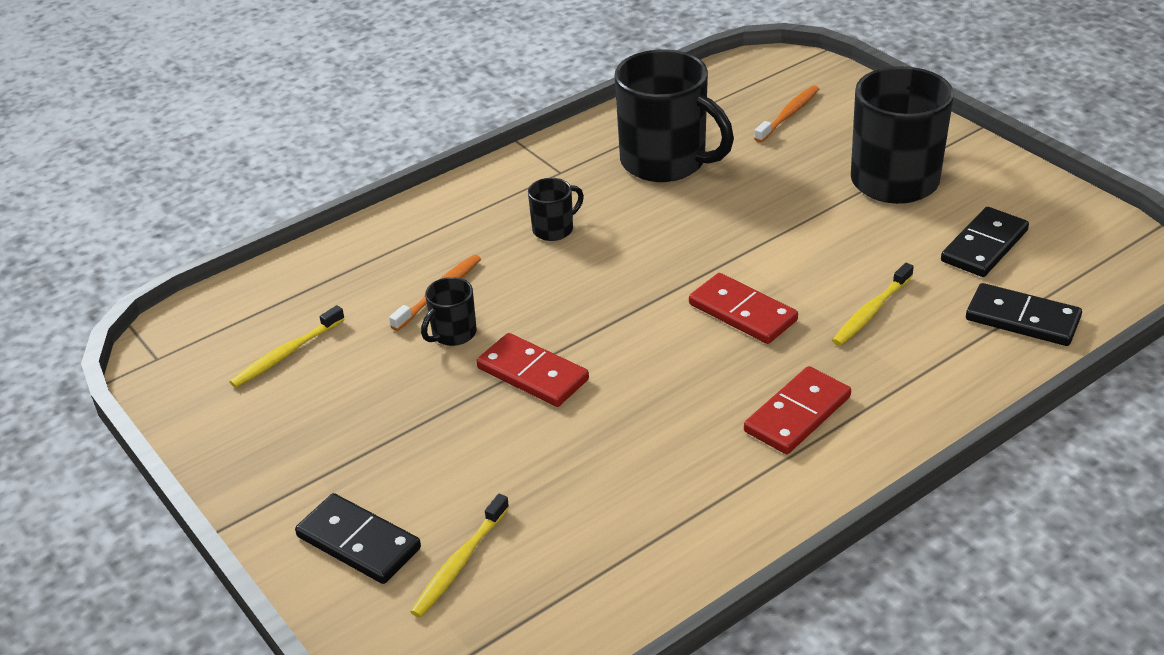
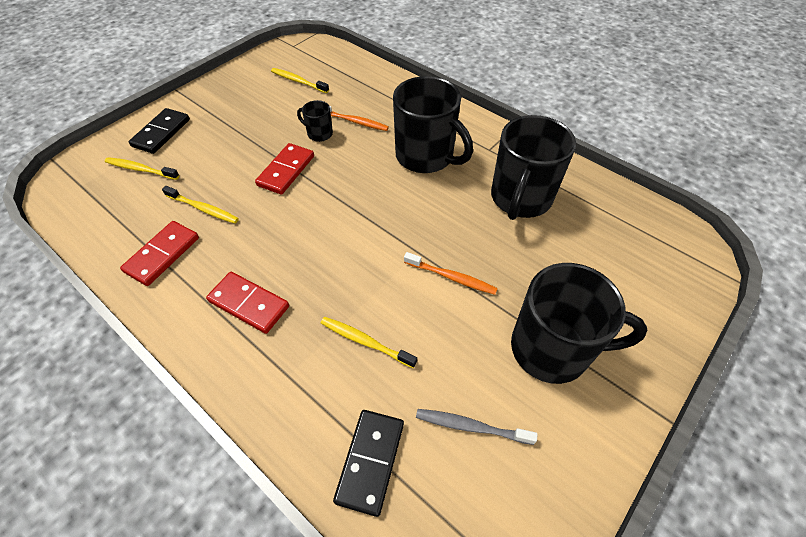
camera: 75 degrees right, 15 degrees up
black mug [528,178,584,241] -> black mug [393,76,473,173], size x2.19
red domino [689,273,798,344] -> red domino moved to [120,221,199,286]
orange toothbrush [754,85,819,143] -> orange toothbrush moved to [404,252,498,295]
black domino [941,207,1029,277] -> grey toothbrush [416,409,537,445]
none -> yellow toothbrush [162,186,239,223]

